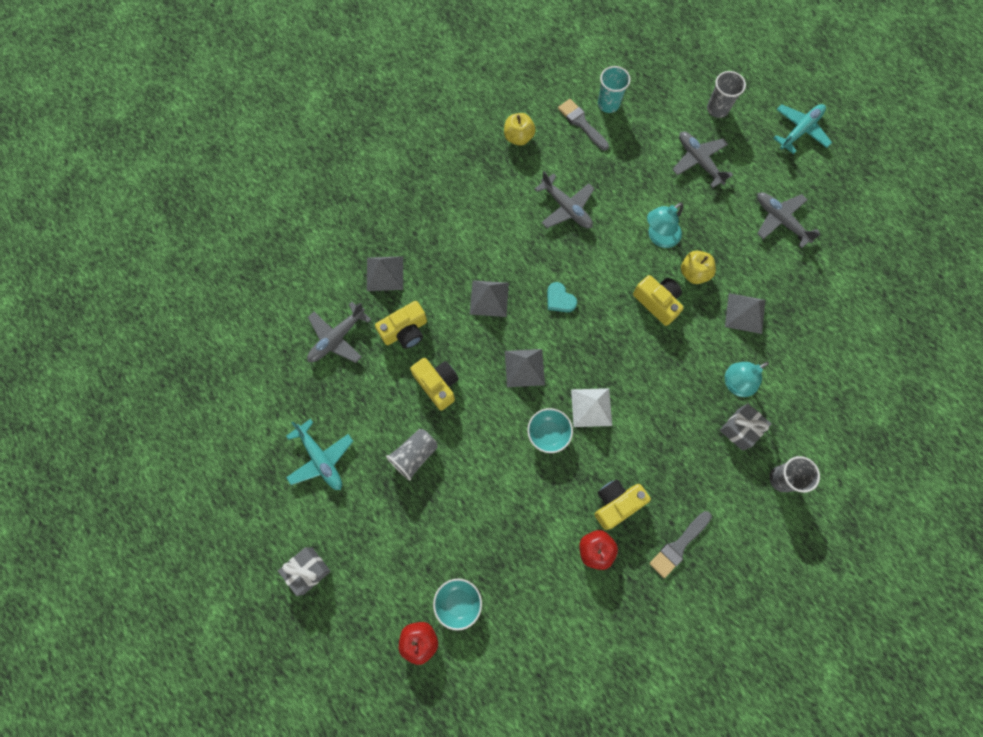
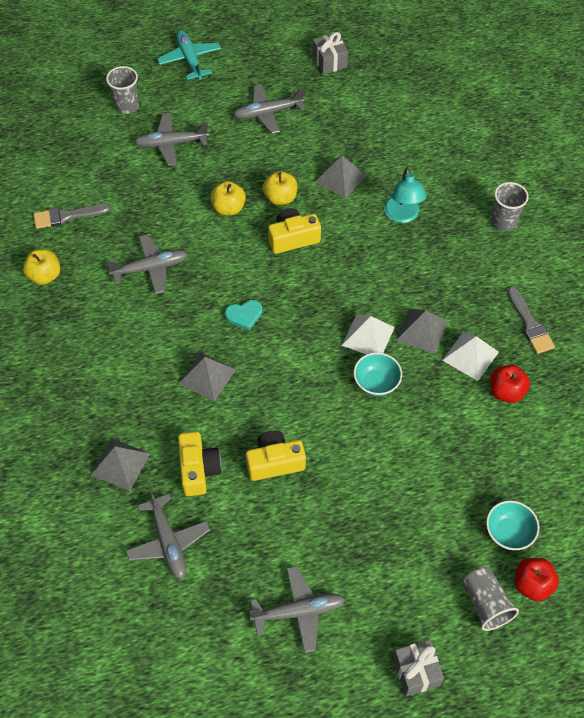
camera: 65 degrees left, 15 degrees down
turquoise plane [286,419,353,490] -> grey plane [249,566,345,653]
grey cup [386,429,438,481] -> grey cup moved to [463,567,519,631]
grey pyramid [505,349,545,387] -> grey pyramid moved to [396,309,448,354]
yellow camera [594,479,651,530] -> white pyramid [442,332,499,381]
turquoise cup [598,66,631,113] -> none
turquoise lamp [647,202,683,248] -> yellow apple [210,181,246,215]
grey gift [720,403,772,451] -> grey gift moved to [313,32,348,74]

